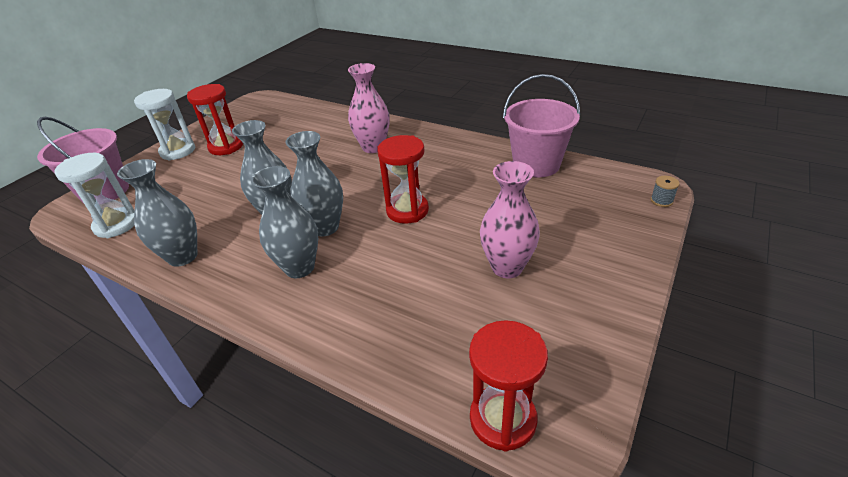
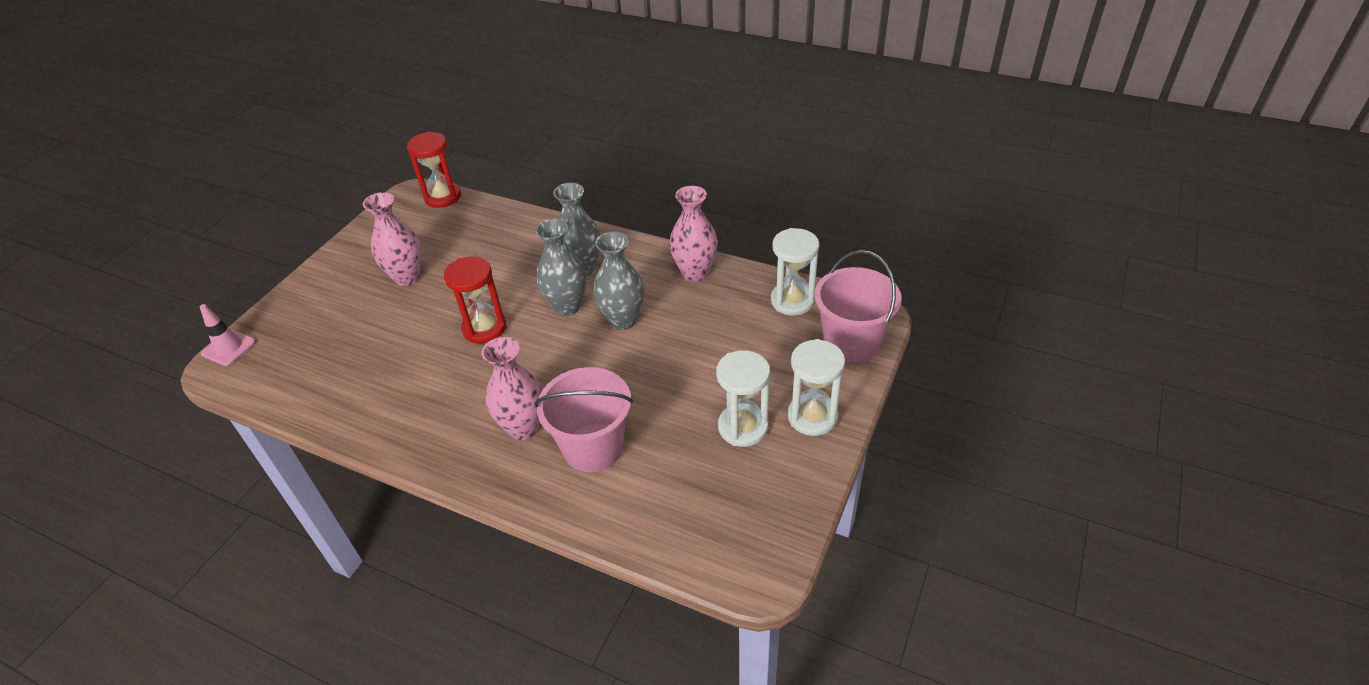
camera: 175 degrees right, 5 degrees up
grey vase [117,159,198,267] -> pink vase [669,186,718,282]
red hourglass [187,84,243,155] -> white hourglass [716,350,770,447]
pink bucket [503,74,580,177] -> pink bucket moved to [534,367,633,472]
grey spool [651,176,680,207] -> pink traffic cone [200,304,256,366]

